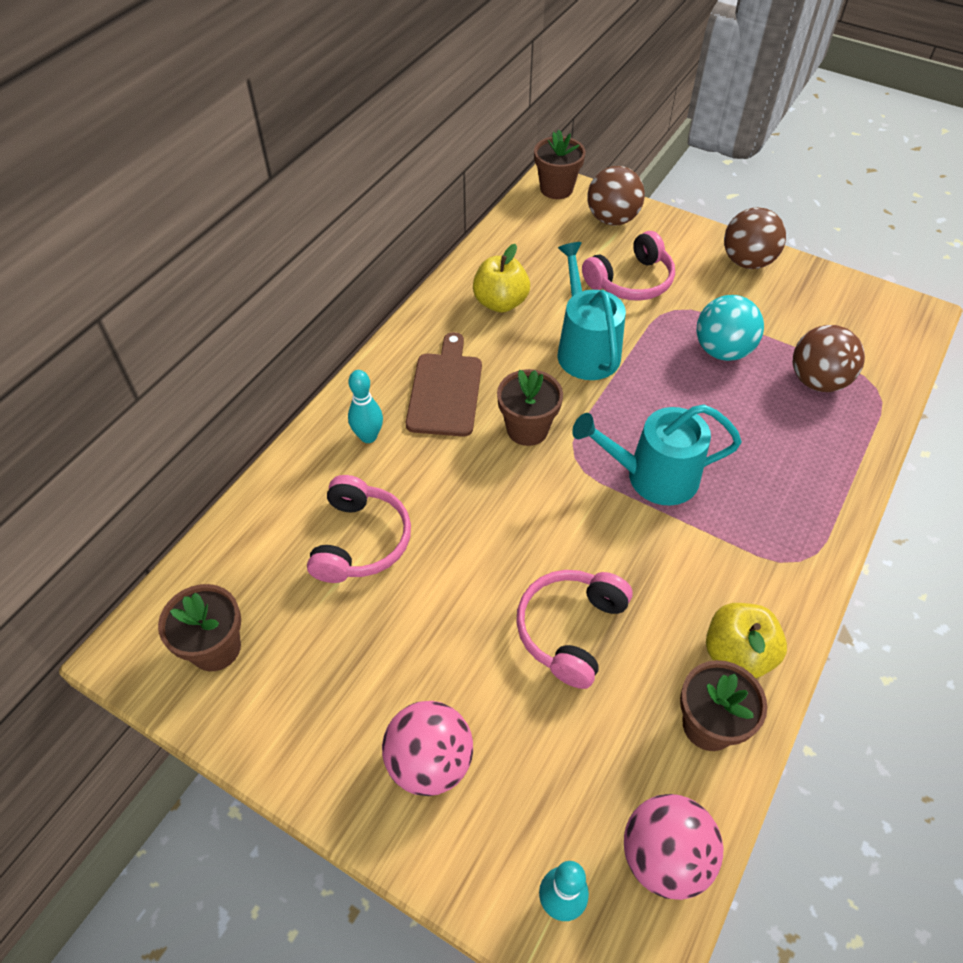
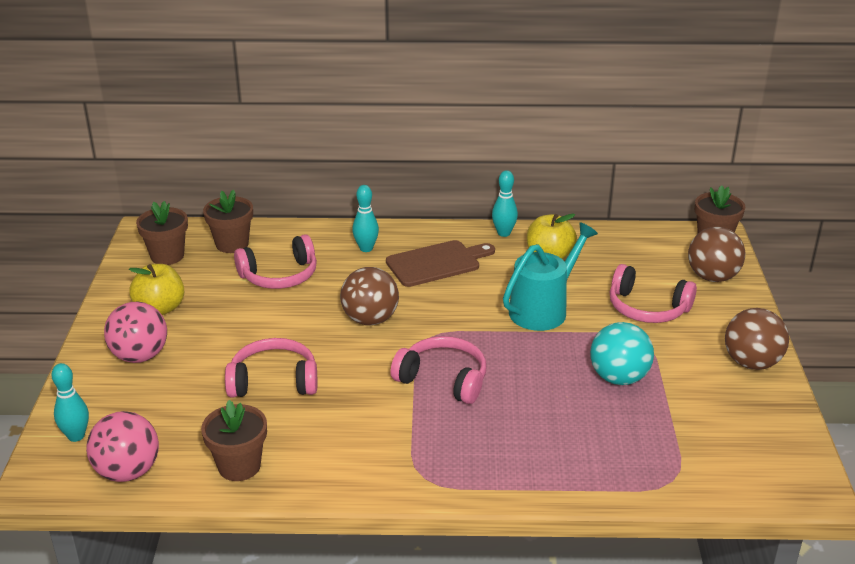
camera: 60 degrees right, 20 degrees down
brown flower pot [497,369,563,446] -> brown flower pot moved to [203,190,253,253]
turquoise watering can [572,404,742,506] -> pink headphones [390,336,487,404]
yellow apple [706,603,787,678] -> yellow apple moved to [129,264,184,315]
brown ball [793,325,865,392] -> brown ball moved to [340,267,399,325]
none -> turquoise bowling pin [492,170,518,237]

